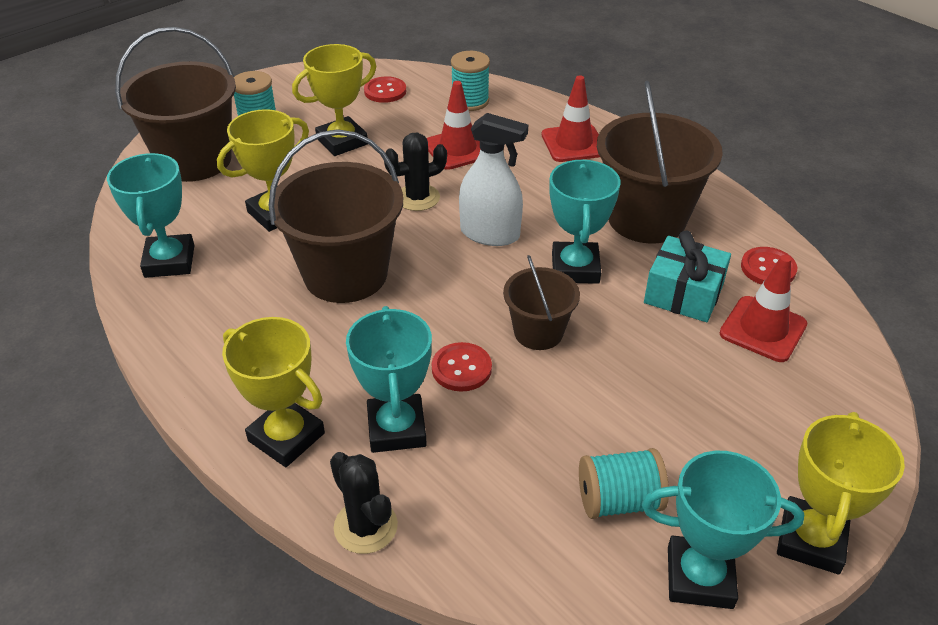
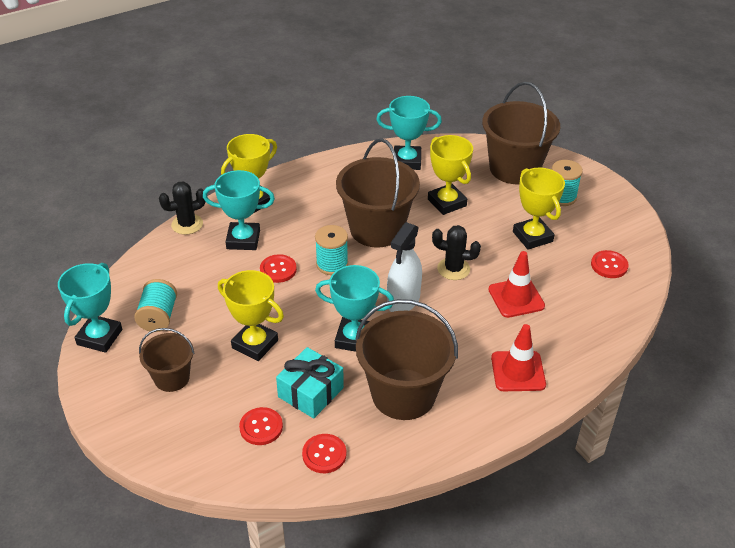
camera: 100 degrees right, 0 degrees up
black cactus [384,133,447,211] -> black cactus turned 60 degrees counterclockwise [432,225,481,280]
turquoise spool [451,51,490,111] -> turquoise spool moved to [315,225,348,275]
brown bucket [503,255,580,350] -> brown bucket moved to [139,328,195,392]
red traffic cone [720,255,807,362] -> red button [239,407,283,445]
yellow trophy [777,412,905,574] -> yellow trophy moved to [218,270,284,361]

